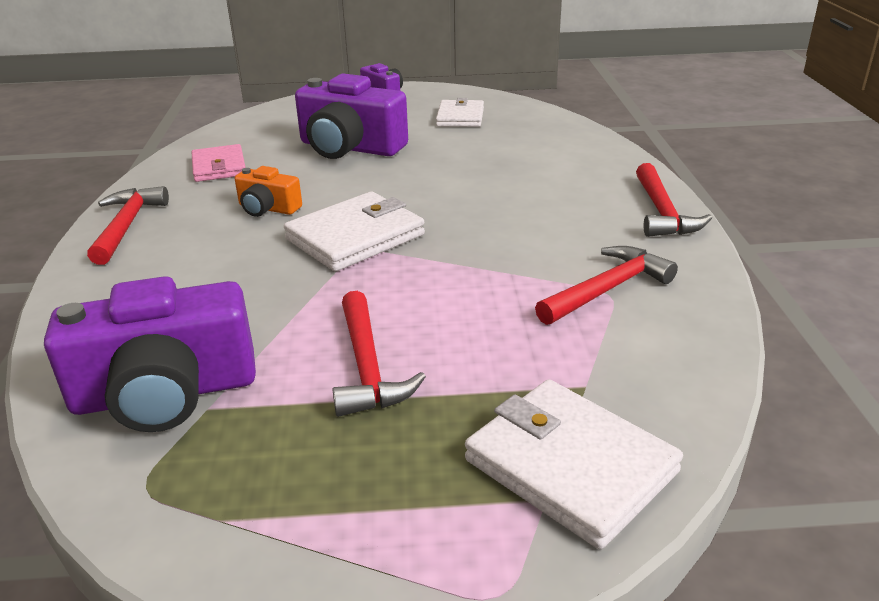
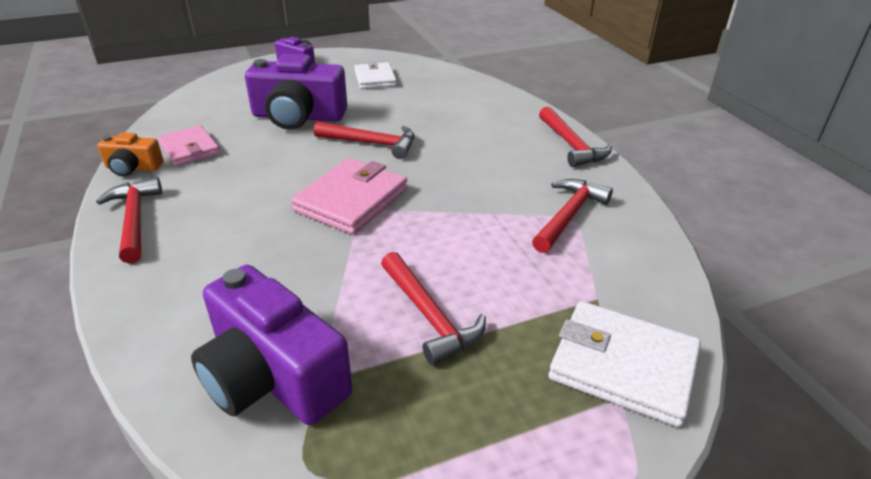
camera: 20 degrees left, 5 degrees up
purple camera [44,276,256,432] -> purple camera turned 75 degrees clockwise [191,265,352,425]
orange camera [235,166,302,217] -> orange camera moved to [98,132,164,177]
white wallet [284,192,425,271] -> pink wallet [291,158,408,235]
none -> red hammer [314,122,414,159]

